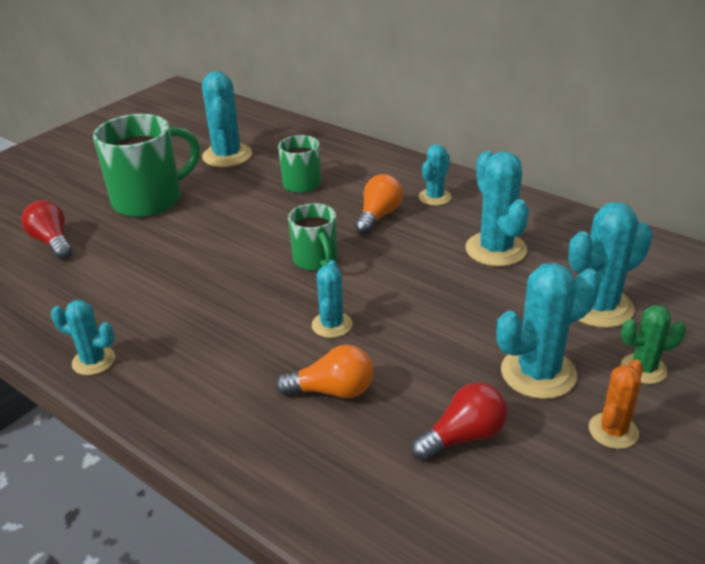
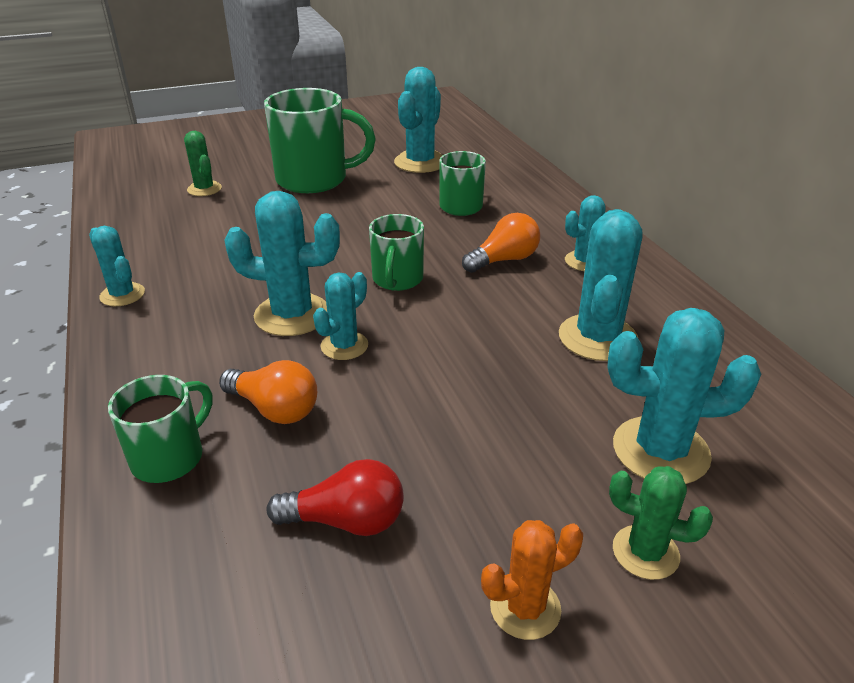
camera: 30 degrees right, 0 degrees up
red light bulb [22,200,72,259] -> green cactus [184,131,222,196]
turquoise cactus [496,263,600,399] -> turquoise cactus moved to [224,191,340,336]
none -> green mug [108,375,212,483]

